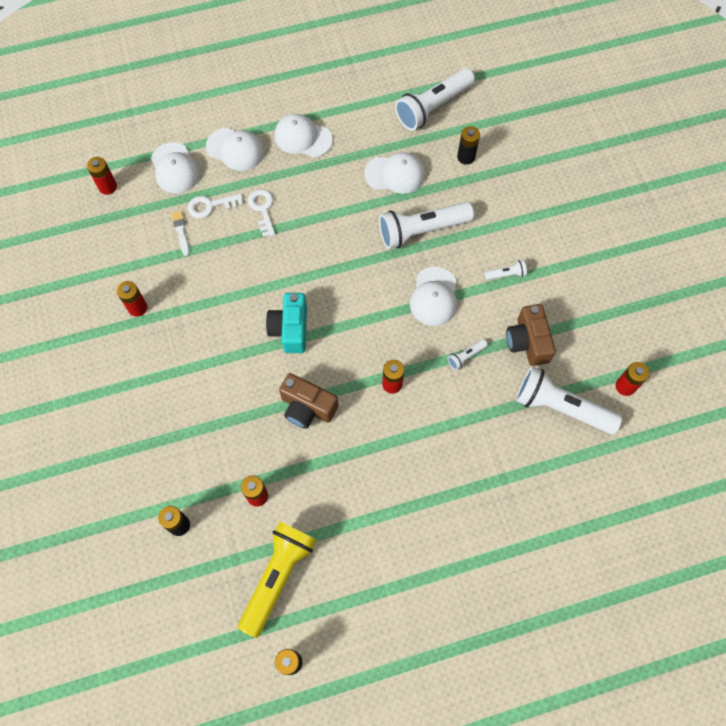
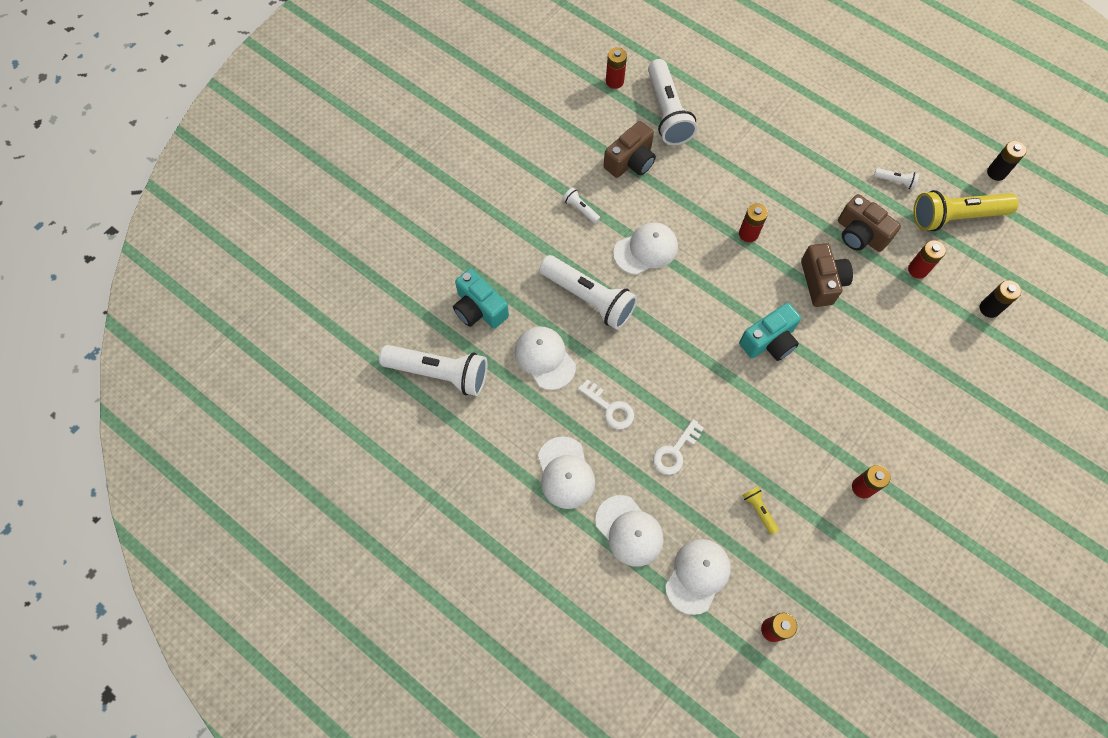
camera: 125 degrees left, 0 degrees up
white brush [171,211,190,256] -> yellow flashlight [743,486,779,535]
white key [188,194,243,218] -> white key moved to [578,379,634,429]
white cap [206,128,264,171] -> white cap turned 150 degrees clockwise [595,495,664,567]
white flashlight [447,339,488,370] -> white flashlight moved to [874,168,919,189]
black battery [457,126,480,165] -> turquoise camera [453,269,509,329]
none -> brown camera [838,194,901,252]

